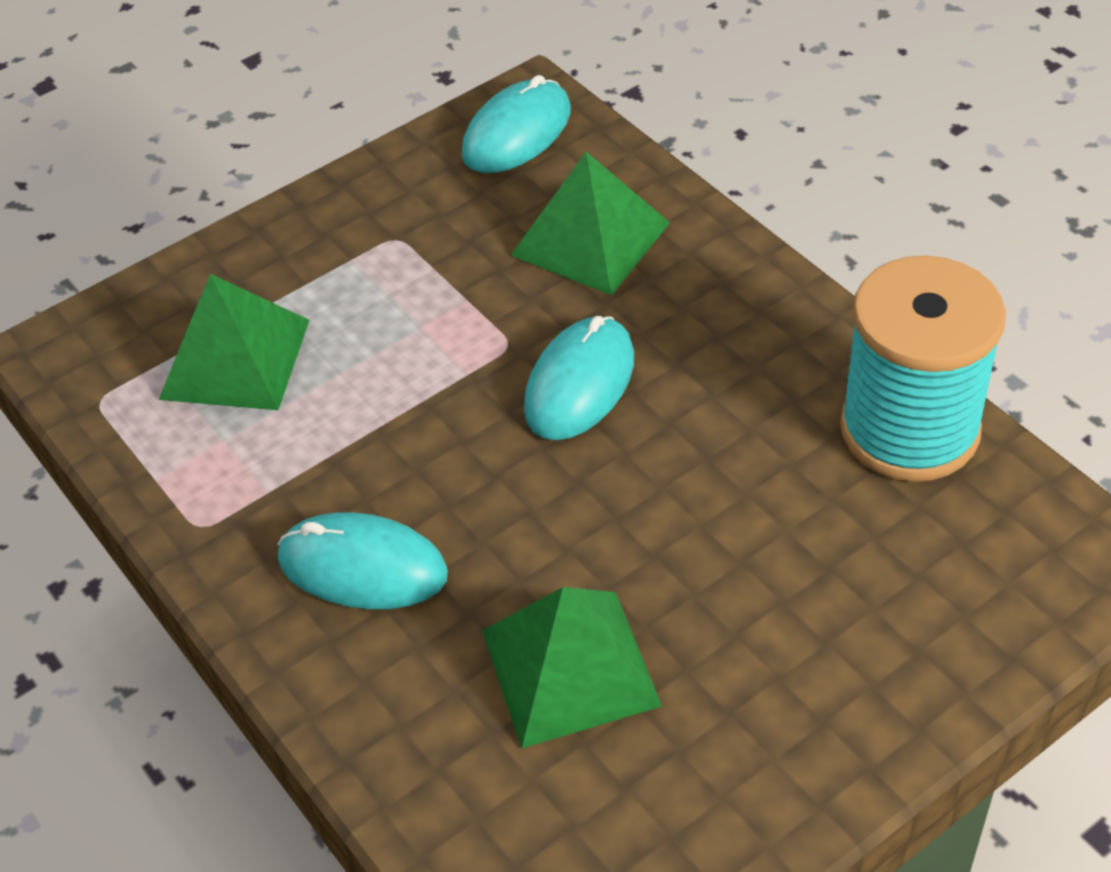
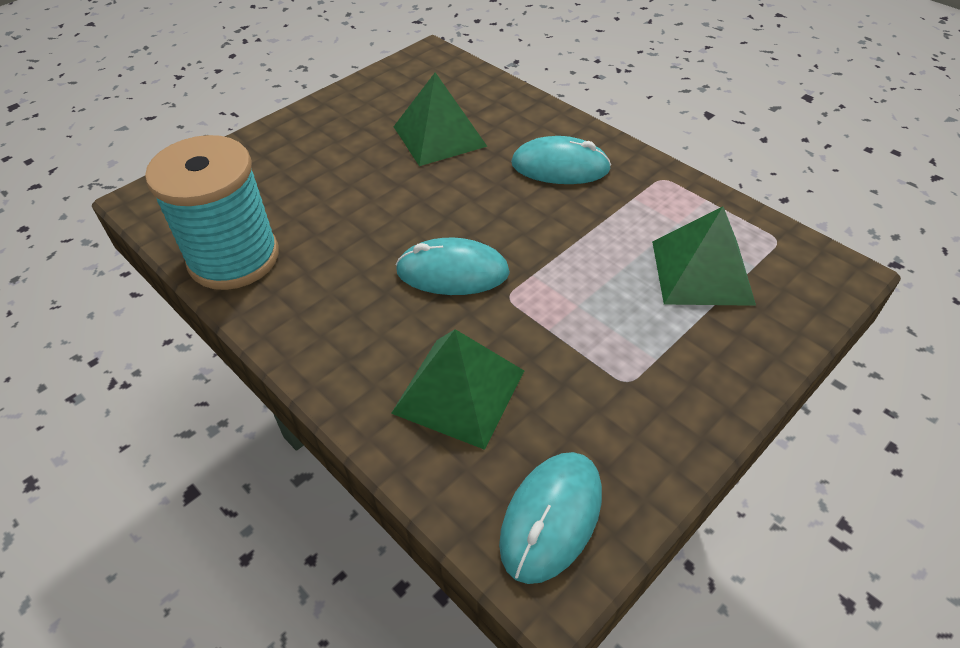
camera: 170 degrees right, 0 degrees up
turquoise mouse [524,316,634,440] -> turquoise mouse turned 75 degrees clockwise [395,238,510,295]

